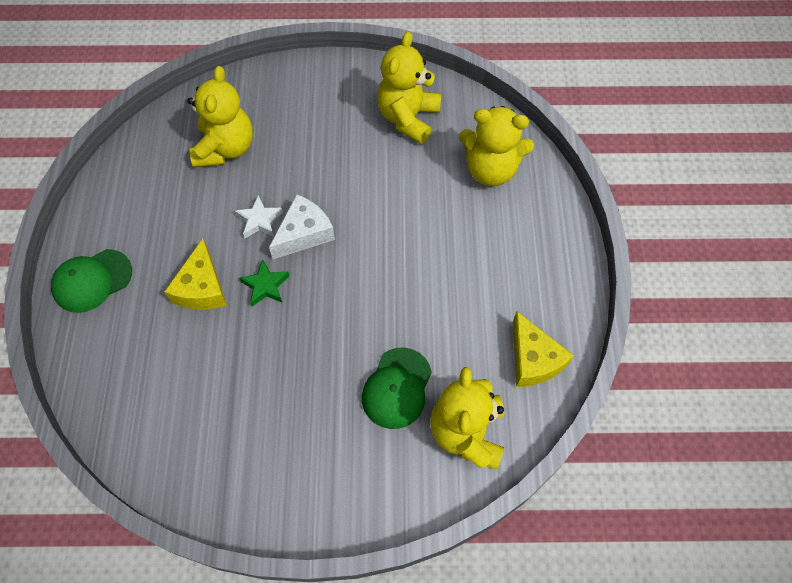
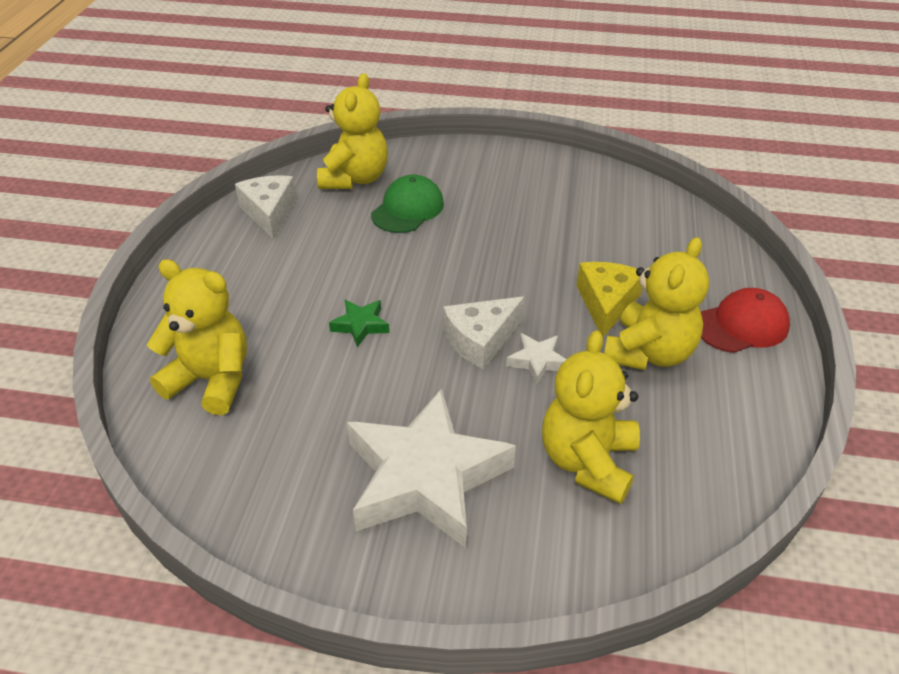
camera: 170 degrees left, 20 degrees down
green cap [51,249,132,313] -> red cap [701,288,790,353]
green star [239,259,289,306] -> green star moved to [329,300,389,347]
yellow teddy bear [377,32,441,144] -> yellow teddy bear moved to [604,237,709,370]
yellow cheese [513,311,574,387] -> white cheese [235,175,296,239]
none -> white star [347,388,516,548]

